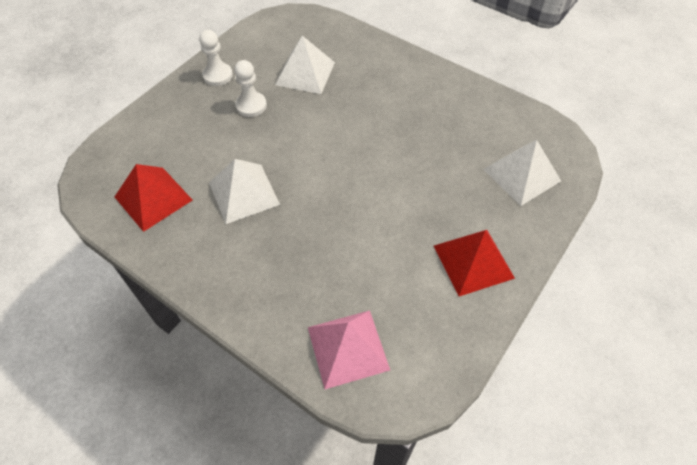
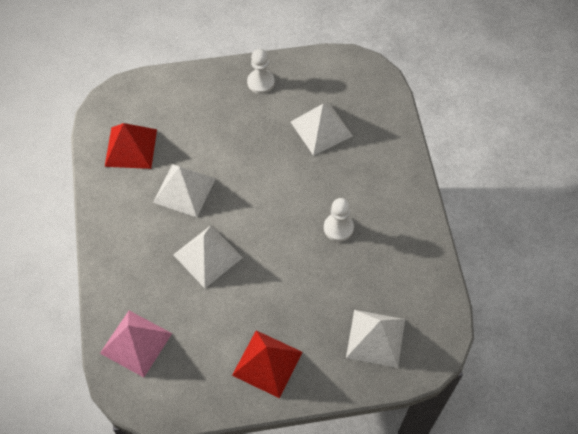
camera: 45 degrees right, 5 degrees up
white pawn [234,60,267,117] -> white pawn moved to [324,198,354,242]
none -> white pyramid [173,225,243,288]

